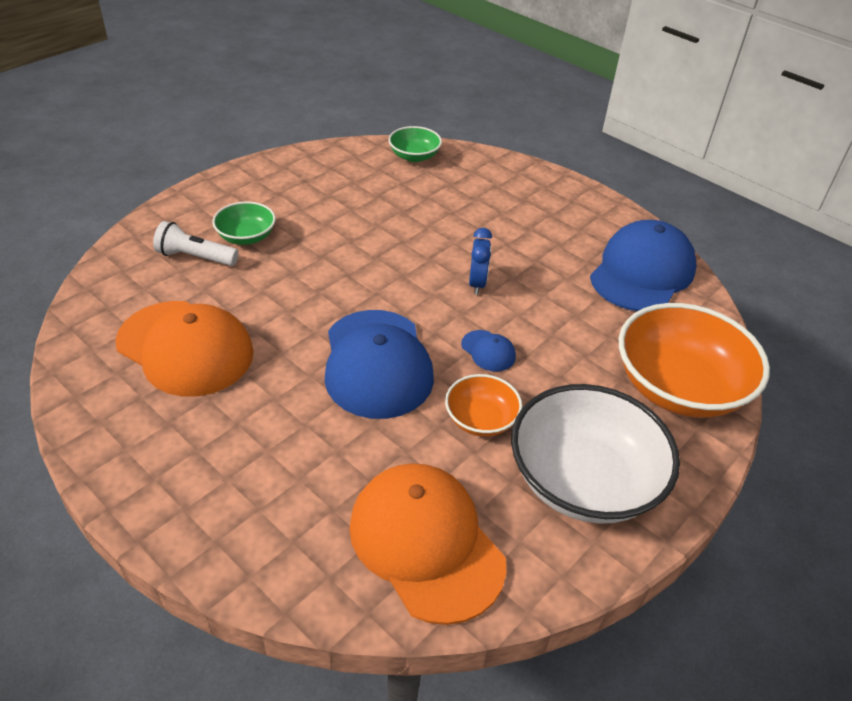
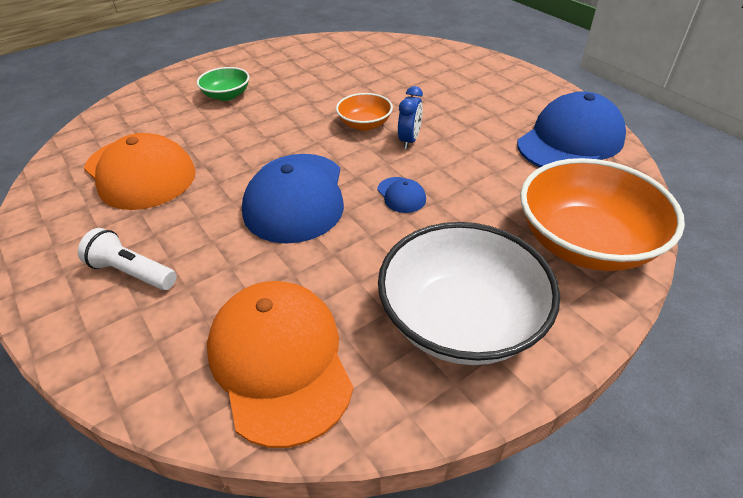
camera: 15 degrees right, 0 degrees up
white flashlight [153,221,239,266] -> white flashlight moved to [78,228,176,290]
green bowl [388,126,442,162] -> none
orange bowl [445,374,522,437] -> orange bowl moved to [336,93,393,131]

